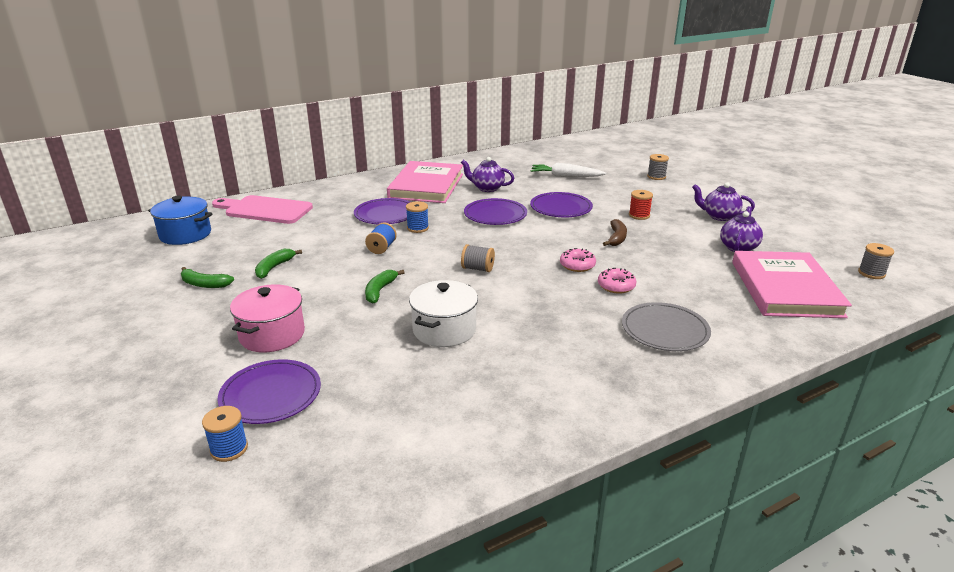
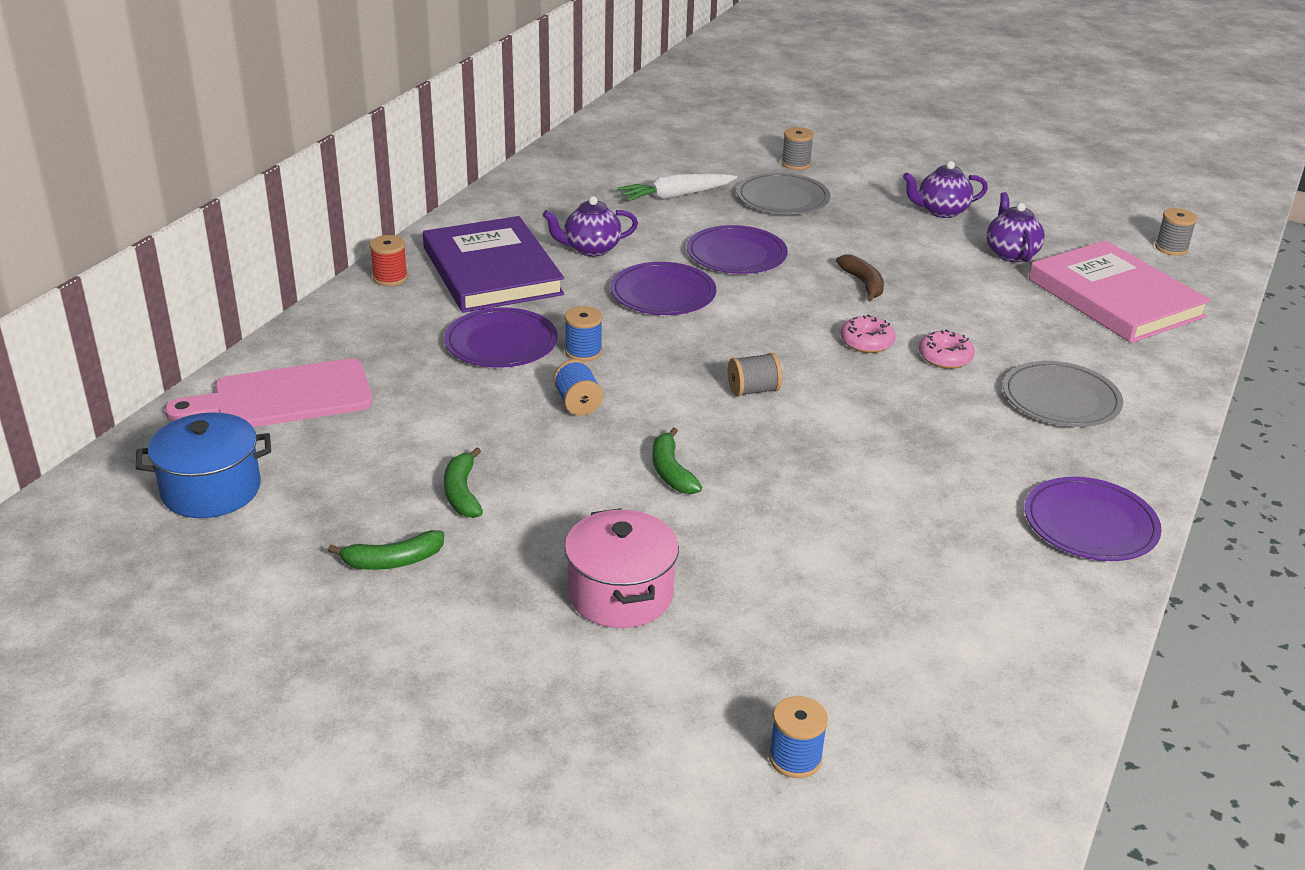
camera: 35 degrees left, 5 degrees up
purple plate [217,359,321,424] -> purple plate moved to [1025,477,1162,561]
pink book [387,161,463,203] -> purple book [423,216,564,313]
white pot [409,280,478,347] -> none
red spool [629,190,653,220] -> red spool moved to [370,235,408,286]
none -> grey plate [737,172,831,215]

